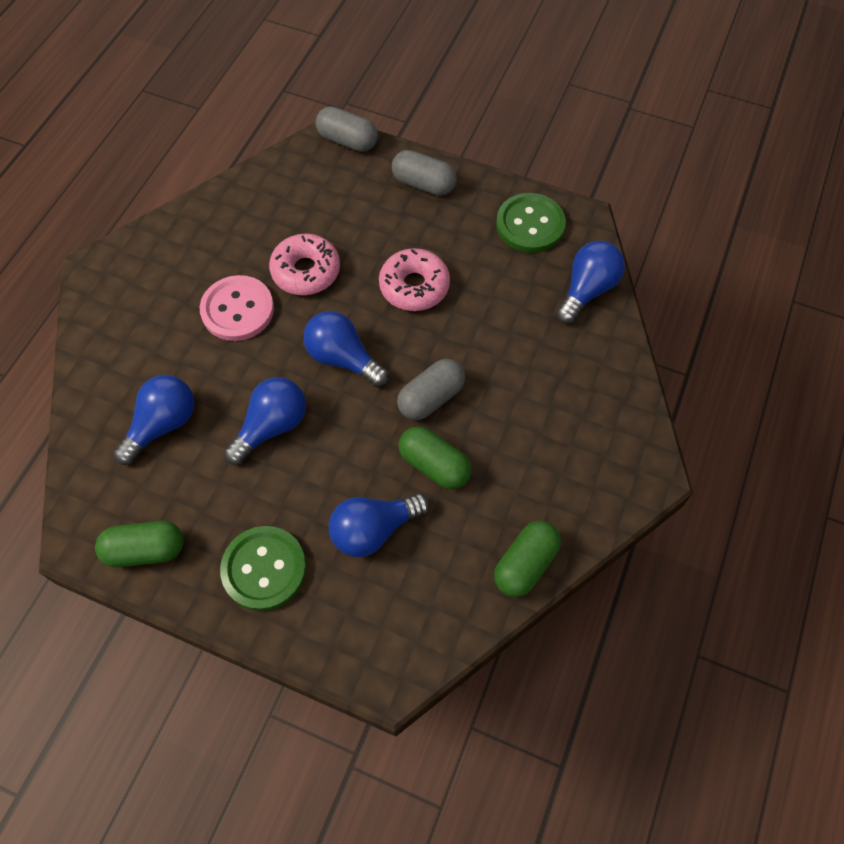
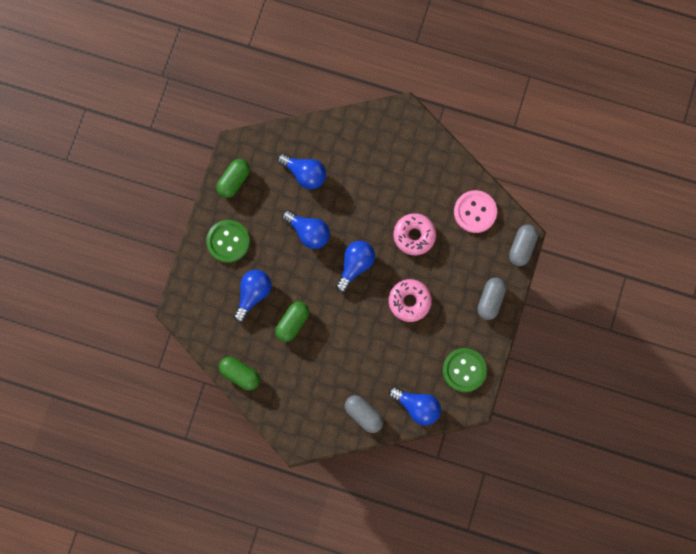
camera: 85 degrees right, 15 degrees up
green capsule [95,521,184,568] -> green capsule turned 45 degrees clockwise [216,159,250,198]
pink button [200,275,274,341] -> pink button moved to [454,190,497,233]
blue light bulb [329,493,429,557] -> blue light bulb turned 60 degrees clockwise [234,270,271,322]
grey capsule [397,359,465,420] -> grey capsule moved to [345,395,383,433]

